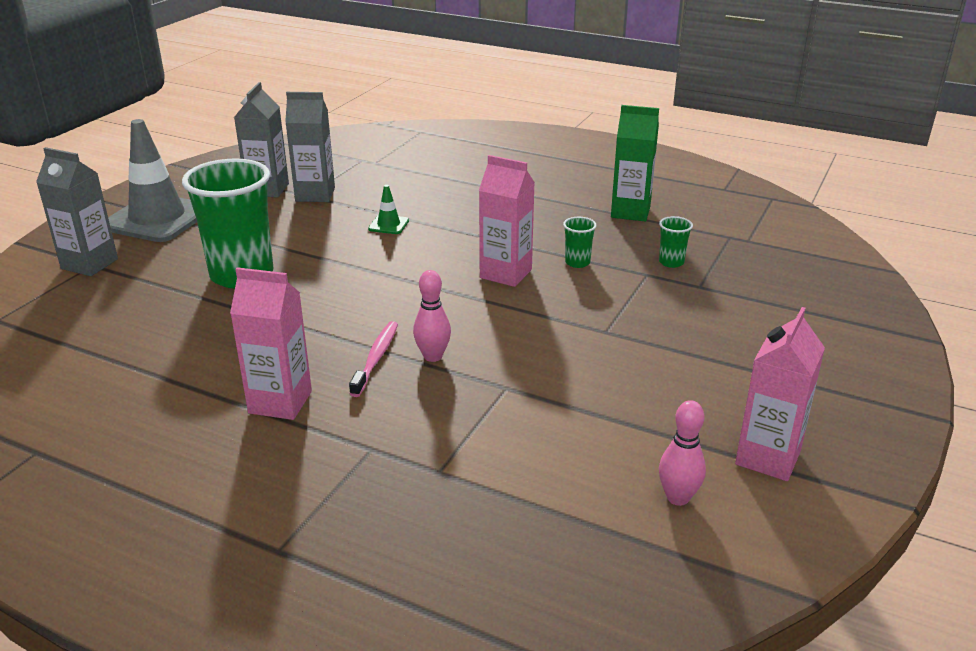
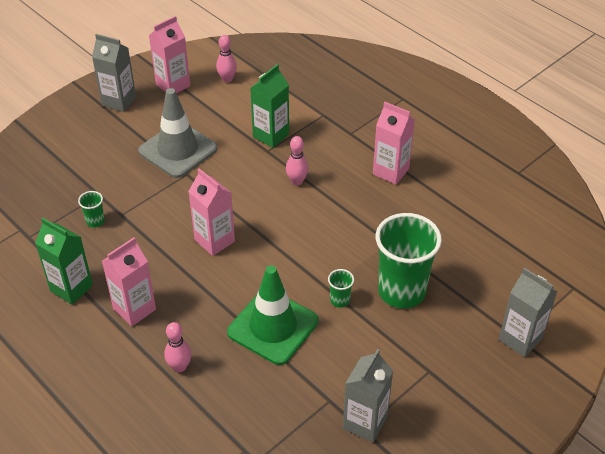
camera: 160 degrees left, 15 degrees up
grey traffic cone [108,119,197,242] -> grey traffic cone moved to [138,88,218,178]
grey carton [285,92,335,202] -> grey carton moved to [92,34,136,112]
pink toothbrush [349,321,398,397] -> none
green traffic cone [368,185,409,234] -> green traffic cone [227,265,318,365], size x2.41
green cup [563,217,597,268] -> green cup moved to [328,269,354,308]
none -> pink carton [102,237,156,326]
none -> pink bowling pin [164,322,192,372]
none -> green carton [250,64,289,148]

